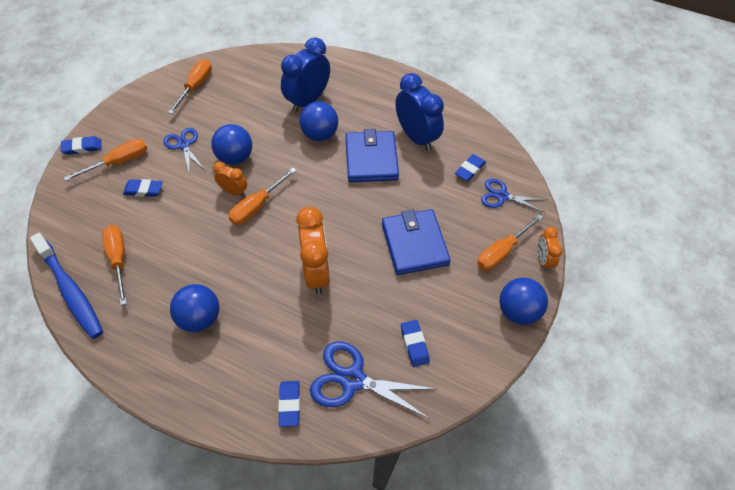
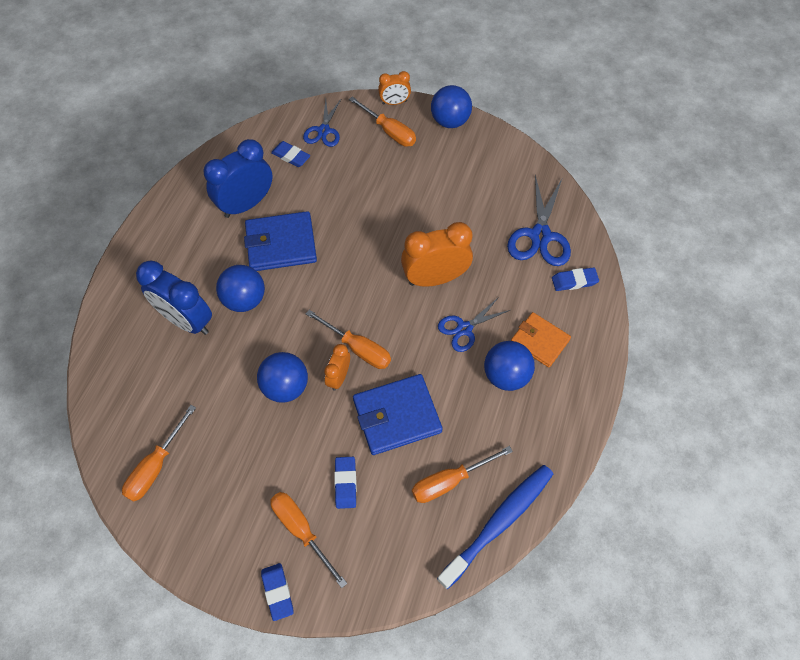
camera: 95 degrees left, 5 degrees up
blue scissors [163,128,205,175] -> blue scissors moved to [438,297,510,352]
orange screwdriver [168,59,212,114] -> orange screwdriver turned 75 degrees counterclockwise [122,405,196,502]
blue wallet [382,209,451,275] -> blue wallet moved to [353,374,443,455]
blue eraser [401,320,430,367] -> none
none -> orange wallet [511,312,571,368]

